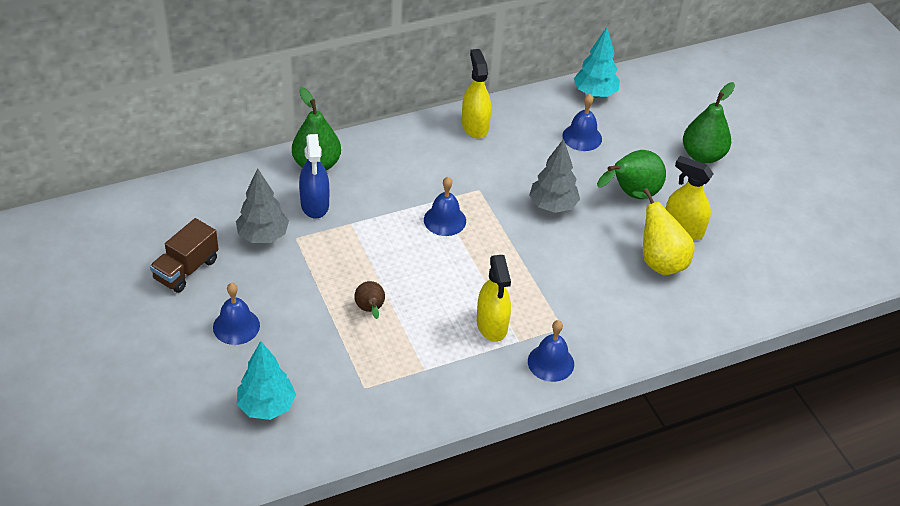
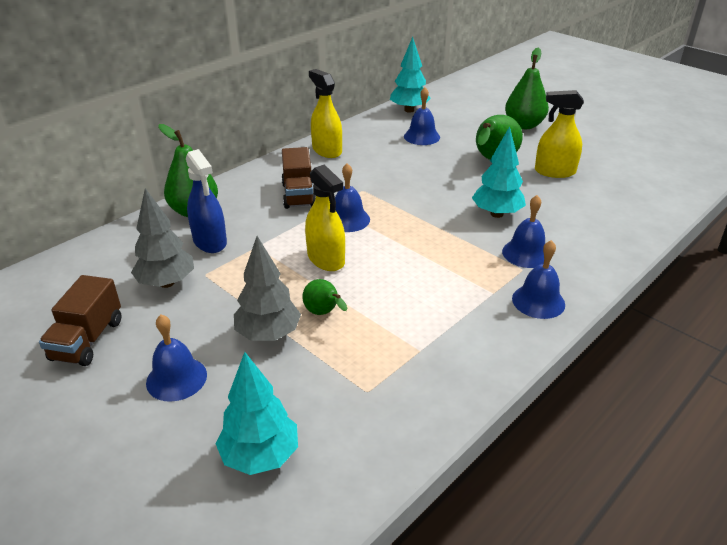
camera: 20 degrees left, 10 degrees down
brown pear [354,281,385,319] -> green pear [302,279,347,315]
yellow spray bottle [477,255,511,342] -> yellow spray bottle moved to [305,164,345,271]
grey tree [529,139,580,213] -> grey tree moved to [234,236,301,341]
yellow pear [632,188,695,275] -> none
none -> brown truck [281,147,316,209]
none -> turquoise tree [472,126,526,218]
none -> blue bell [502,195,545,268]

